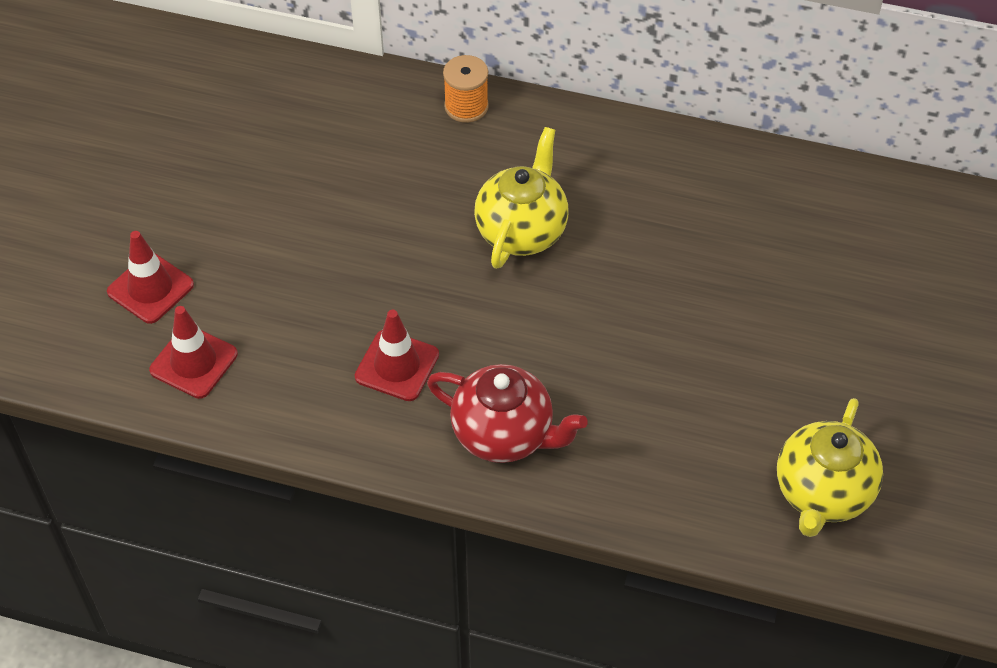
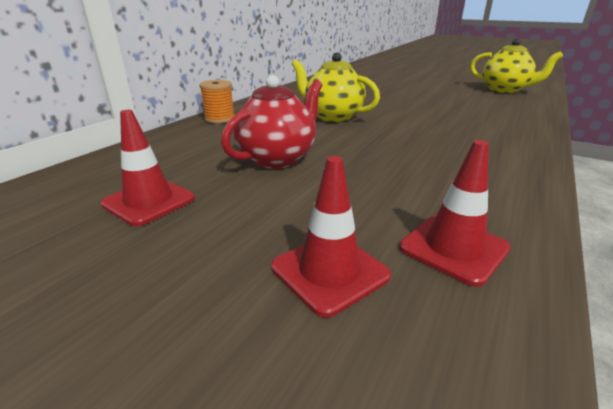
camera: 75 degrees left, 25 degrees down
red traffic cone [355,310,439,401] -> red traffic cone moved to [101,110,195,226]
red teapot [427,364,587,463] -> red teapot moved to [221,75,322,168]

